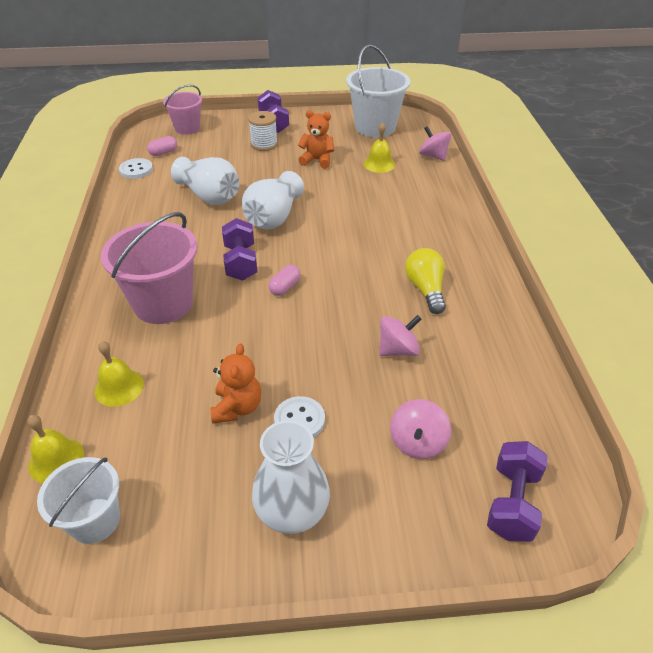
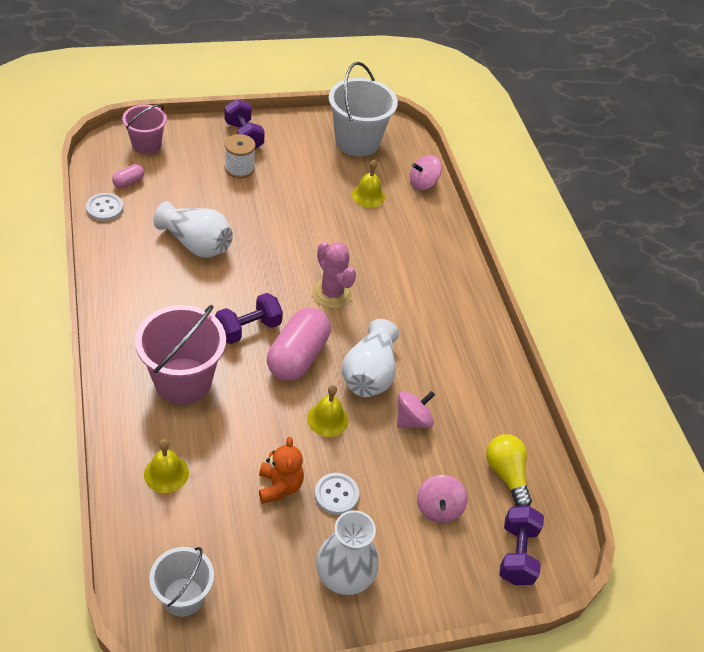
camera: 15 degrees left, 5 degrees up
yellow bell [28,415,84,483] -> yellow bell moved to [307,385,349,437]
purple dumbbell [222,218,258,281] -> purple dumbbell turned 75 degrees clockwise [215,293,283,344]
white vase [242,171,304,229] -> white vase moved to [342,319,399,397]
pink capsule [268,265,301,296] -> pink capsule [267,308,331,381], size x2.22
orange teddy bear [298,110,334,169] -> none
yellow light bulb [405,248,446,314] -> yellow light bulb moved to [486,434,532,506]
pink spinning top [419,126,451,161] -> pink spinning top turned 60 degrees counterclockwise [410,155,442,190]
none -> pink cactus [312,242,356,309]

